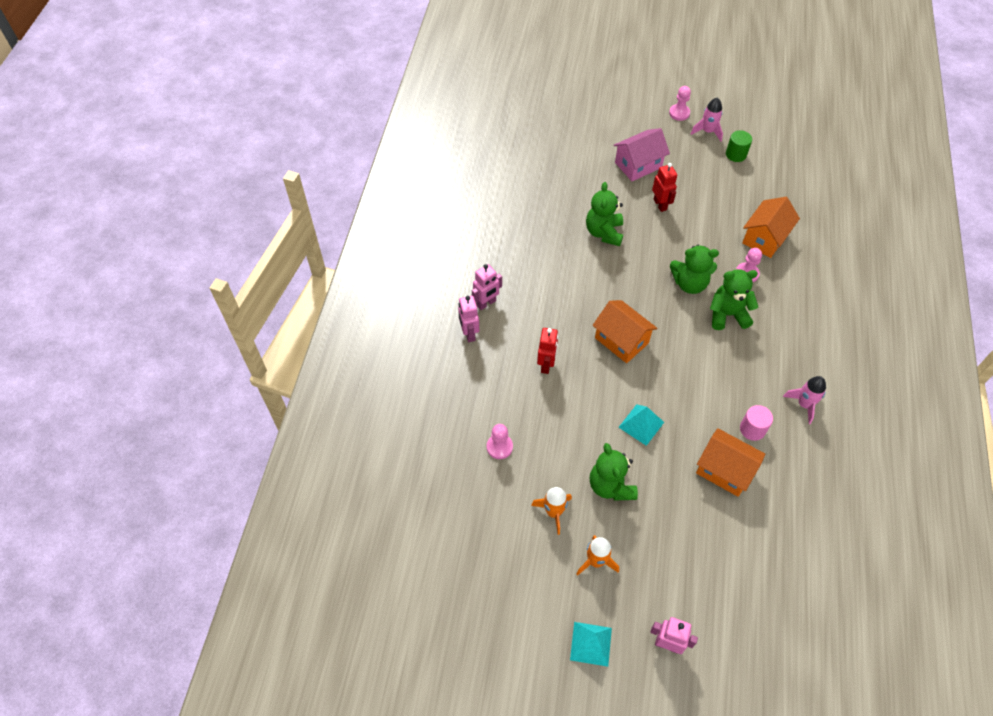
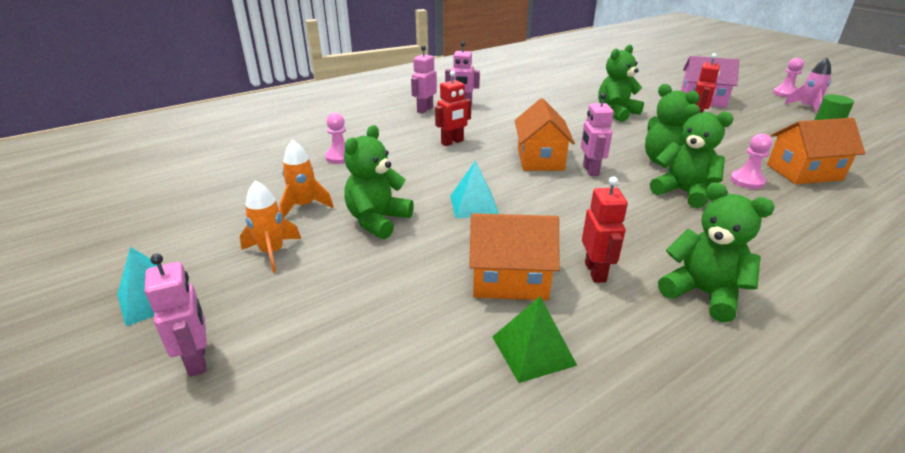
camera: 45 degrees right, 25 degrees down
orange house [696,428,765,497] -> orange house turned 75 degrees counterclockwise [469,213,560,300]
pink cylinder [740,405,773,441] -> red robot [582,177,628,283]
pink rocket [783,376,826,424] -> green teddy bear [658,183,775,323]
none -> green pyramid [492,296,577,383]
none -> pink robot [581,93,614,176]

